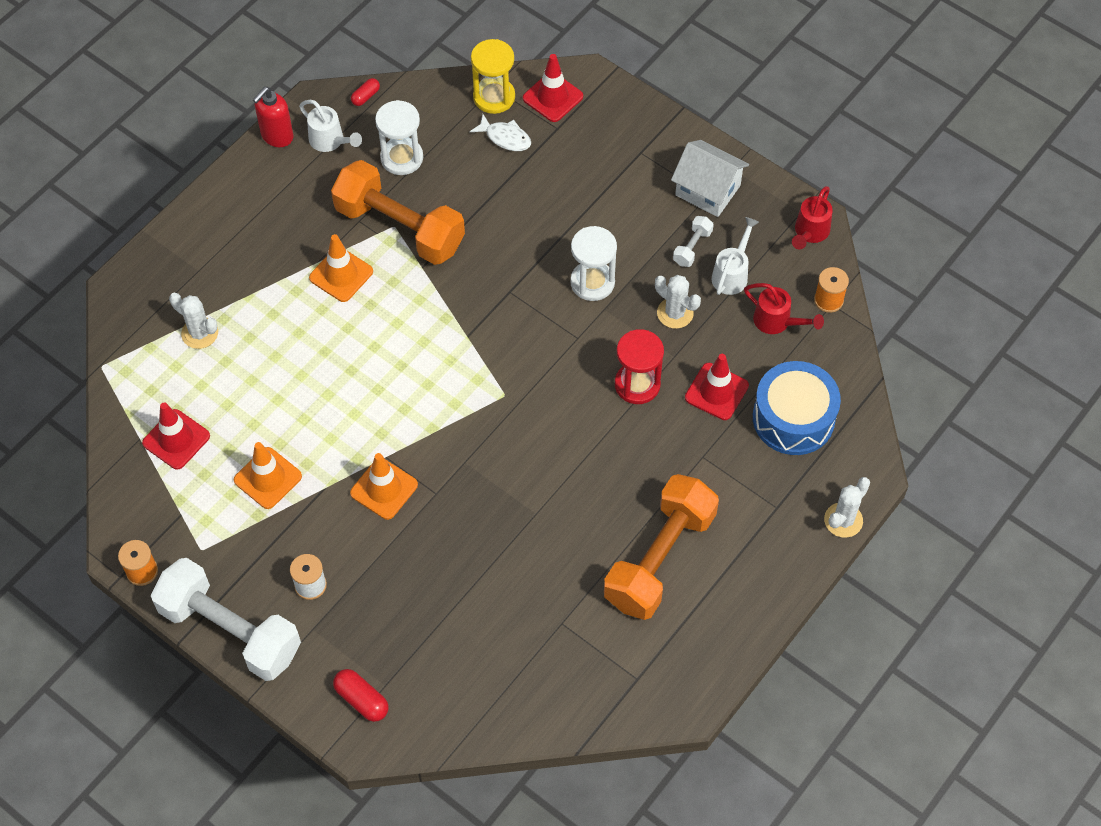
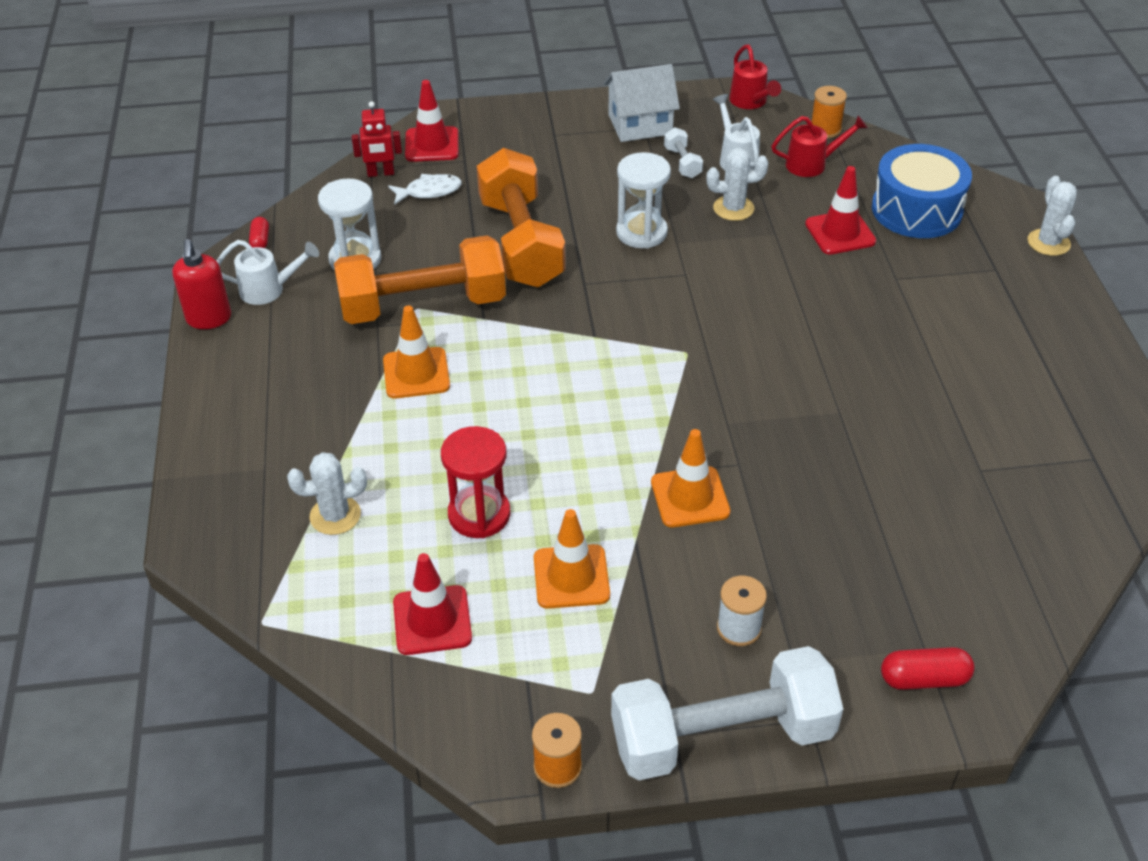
camera: 45 degrees left, 15 degrees down
yellow hourglass [471,39,515,114] -> red robot [352,101,402,177]
orange dumbbell [604,474,719,620] -> orange dumbbell moved to [477,148,566,287]
red hourglass [615,329,664,404] -> red hourglass moved to [441,426,510,538]

